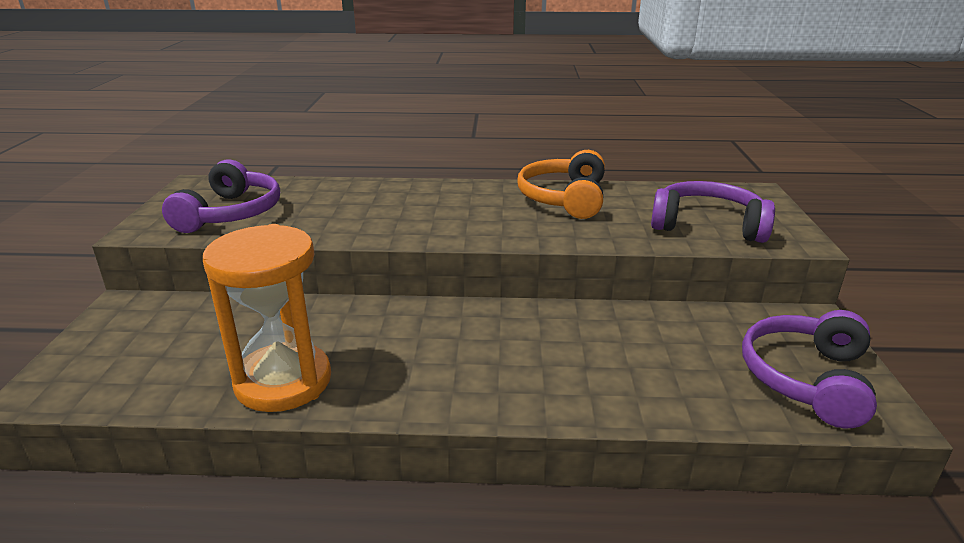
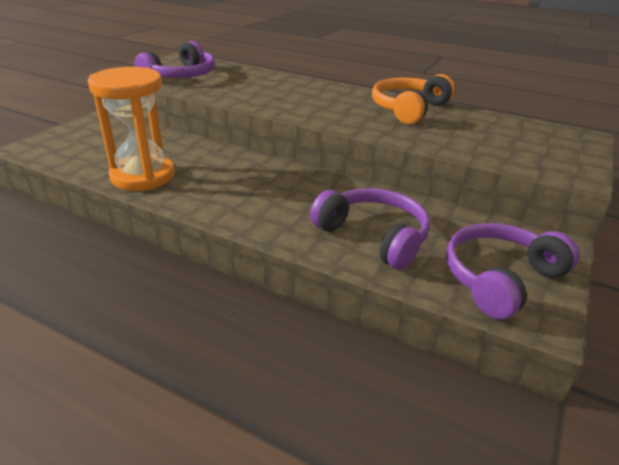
camera: 25 degrees right, 5 degrees up
purple headphones [651,181,775,243] -> purple headphones moved to [310,188,430,270]

